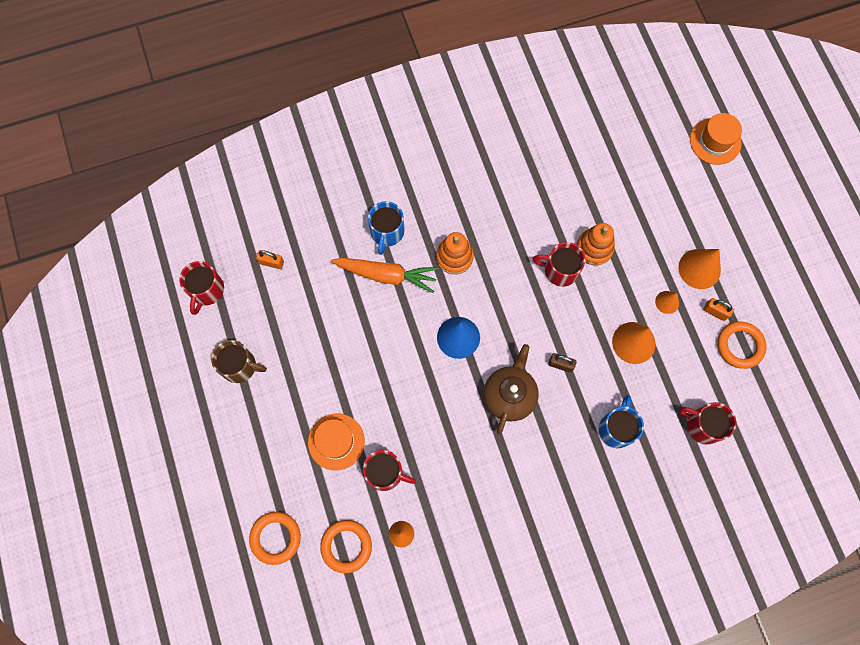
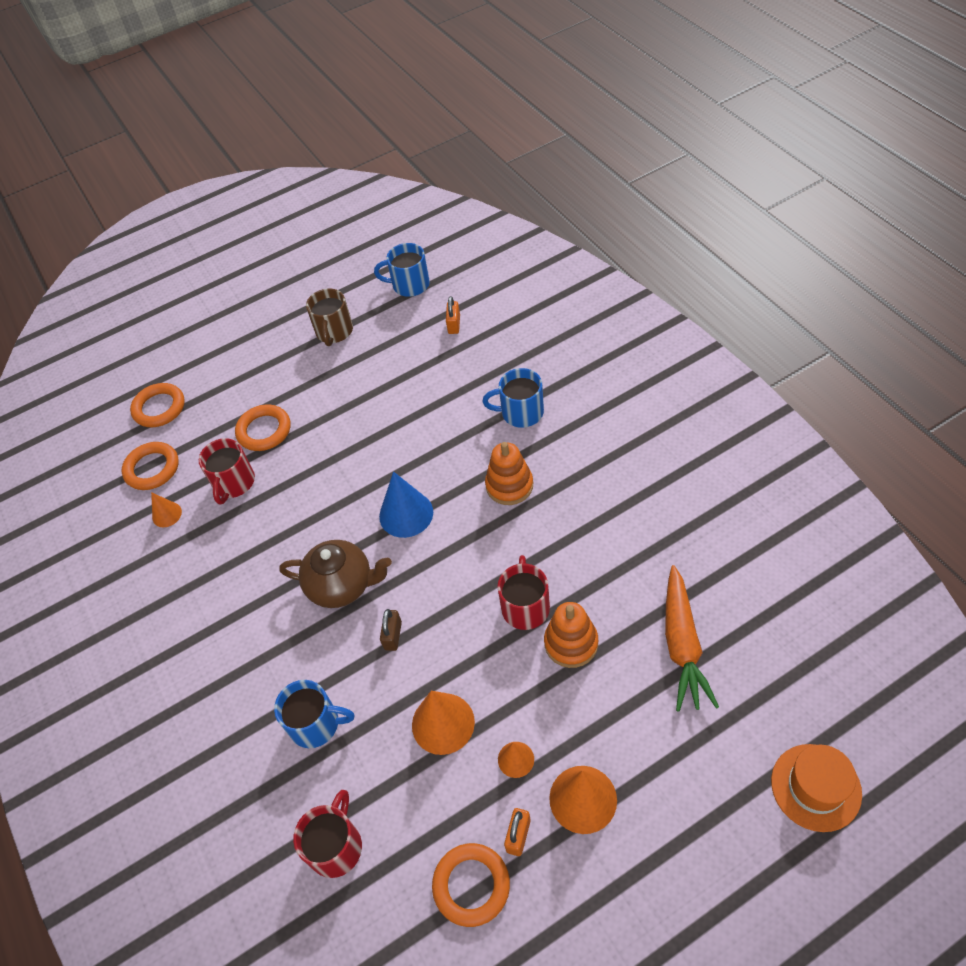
camera: 85 degrees right, 20 degrees down
red mug [179,261,224,315] -> blue mug [374,243,430,297]
orange hat [308,413,365,471] -> orange ring [235,405,290,451]
orange carrot [331,258,439,293] -> orange carrot moved to [665,565,719,712]

